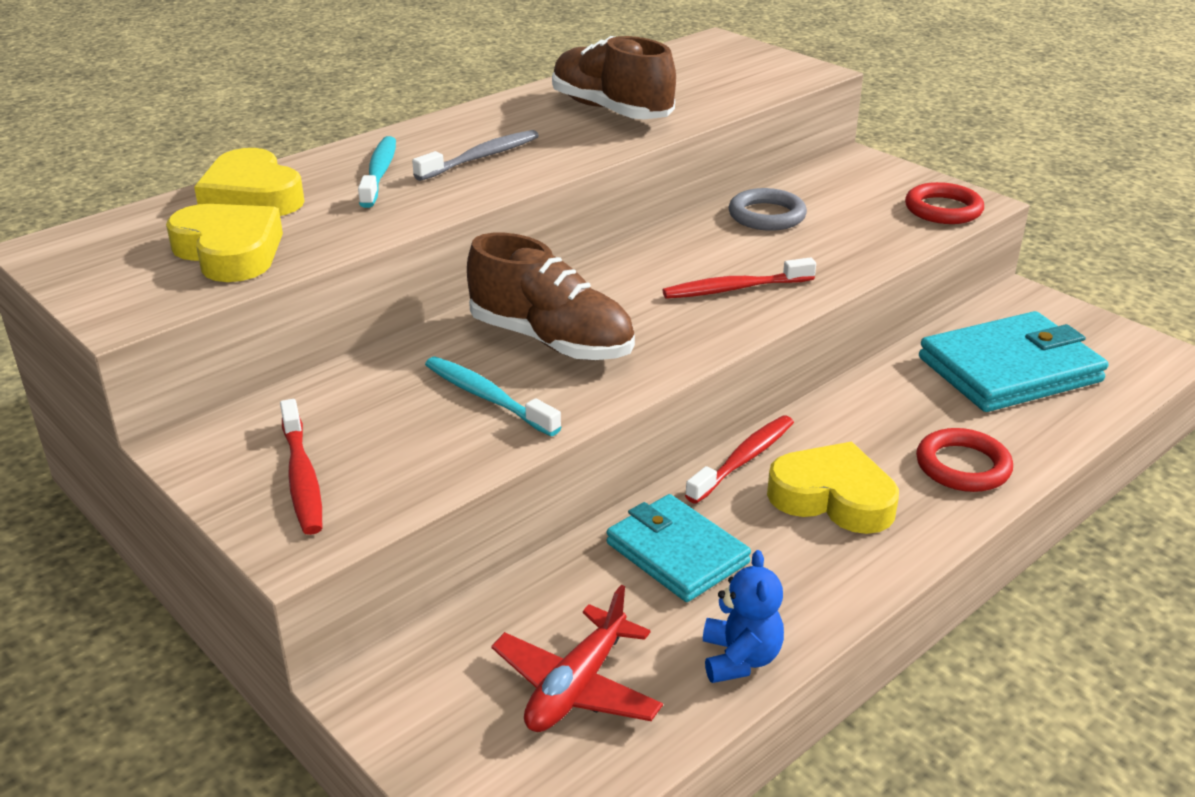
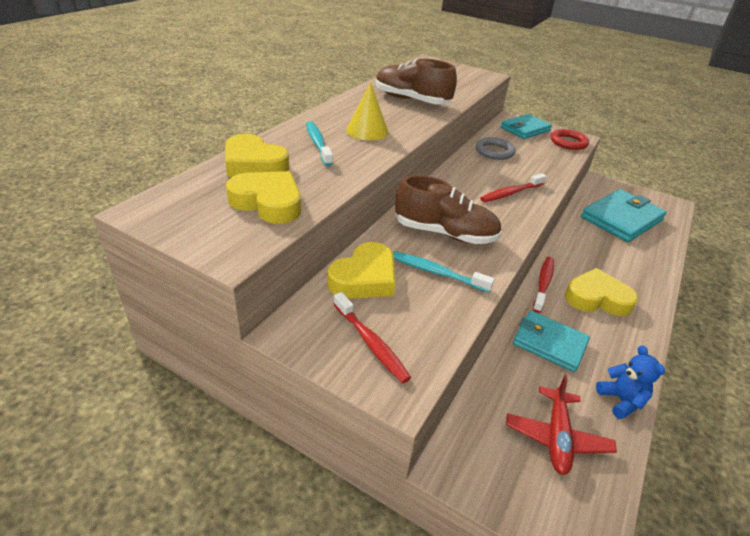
camera: 20 degrees left, 5 degrees up
grey toothbrush [412,130,539,181] -> yellow cone [346,82,388,141]
red ring [916,428,1013,492] -> none
none -> yellow heart [327,242,396,299]
none -> turquoise wallet [501,114,552,139]

